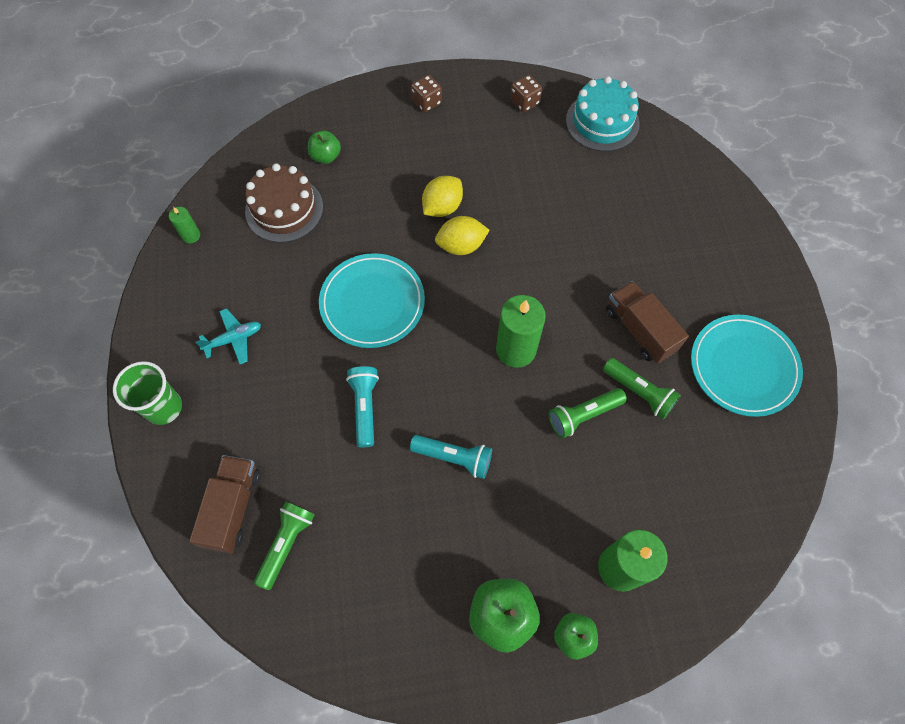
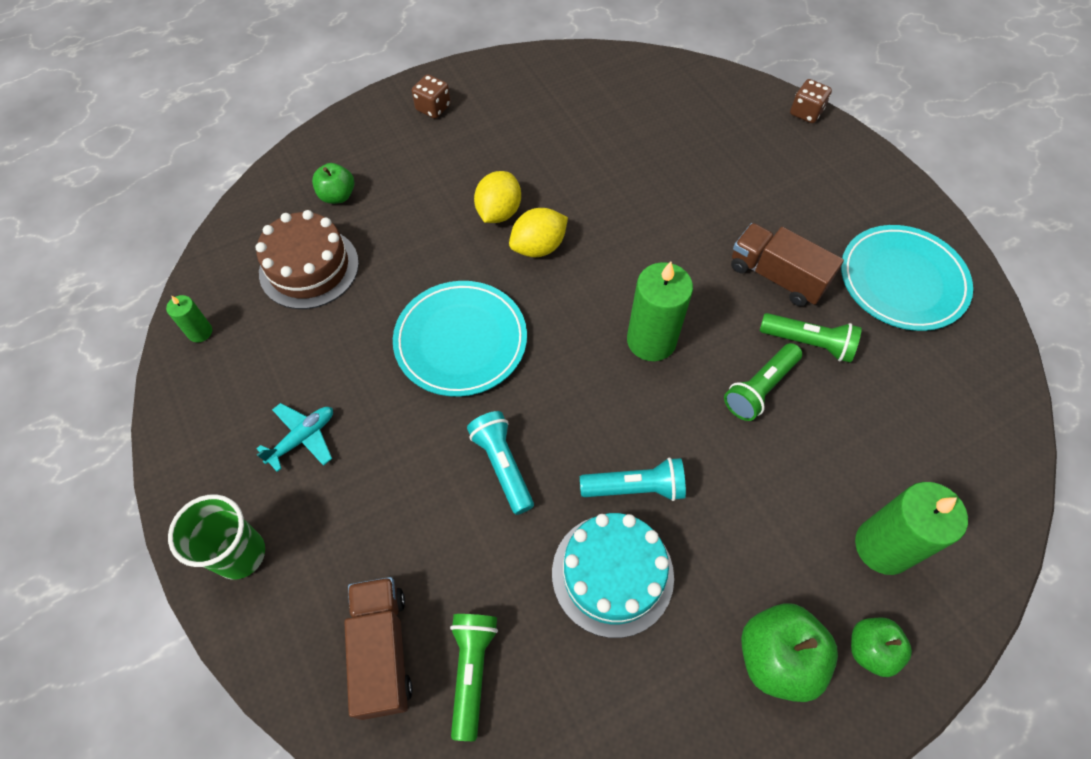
camera: 20 degrees left, 5 degrees down
brown dice [510,75,542,112] -> brown dice moved to [790,79,832,123]
turquoise cake [566,76,640,152] -> turquoise cake moved to [552,513,674,638]

